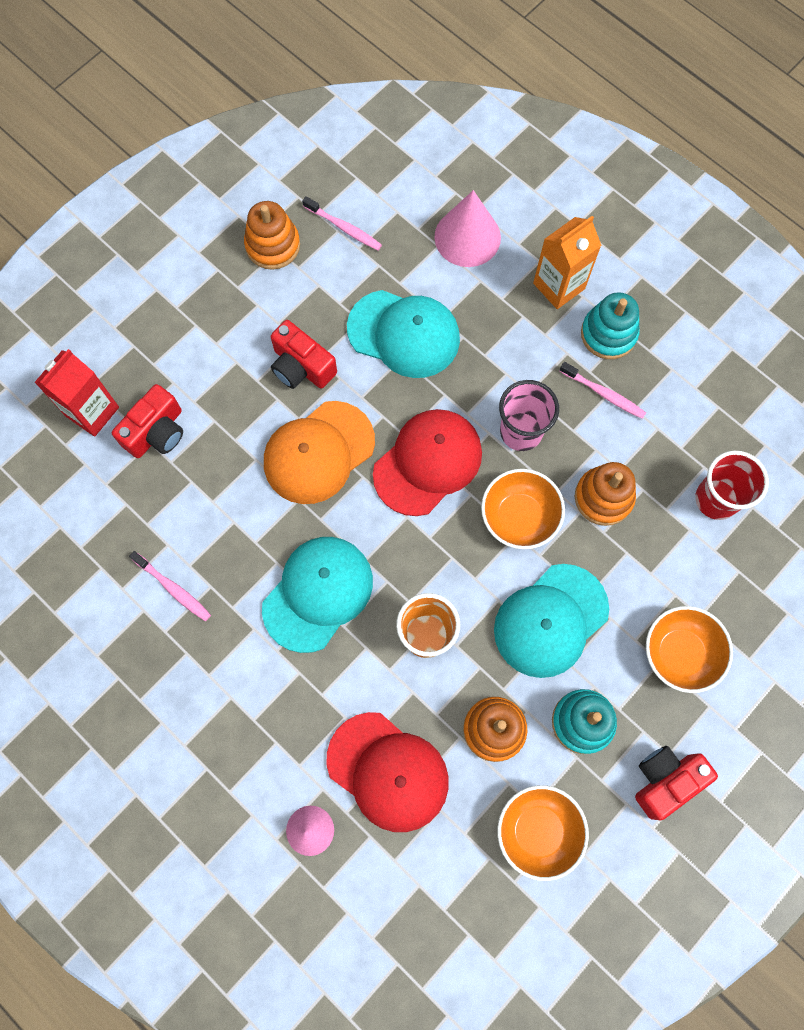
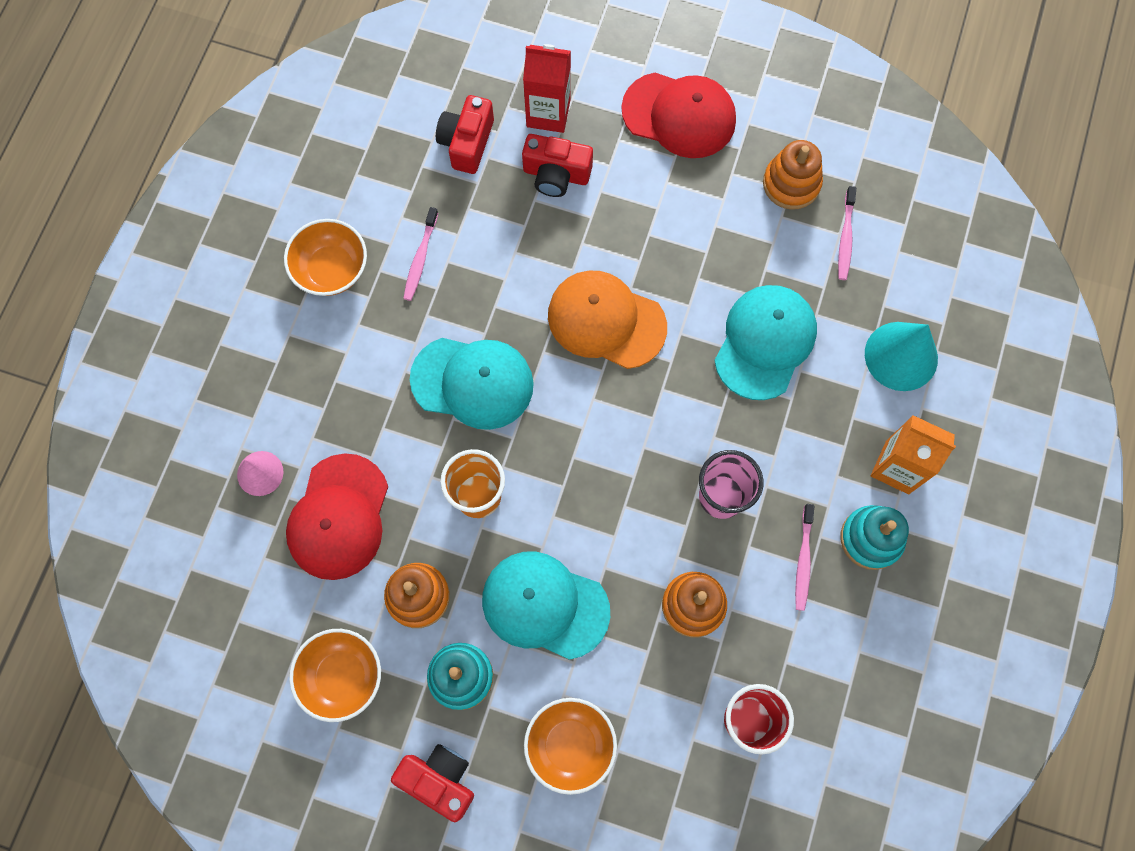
camera: 65 degrees right, 0 degrees up
red camera [271,320,337,389] -> red camera moved to [436,95,494,174]
turquoise cap [347,290,460,378] -> turquoise cap turned 150 degrees counterclockwise [714,285,817,400]
red cap [373,409,482,516] -> red cap moved to [621,73,736,158]
pink cone [434,190,501,267] -> turquoise cone [865,322,938,391]
orange bowl [481,469,565,549] -> orange bowl moved to [284,219,367,296]

